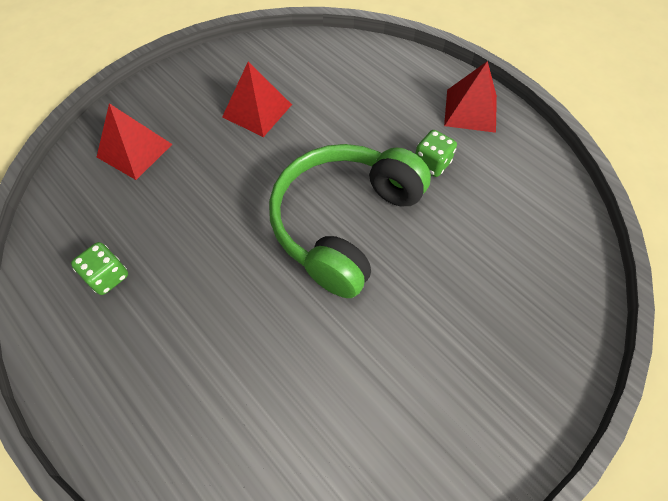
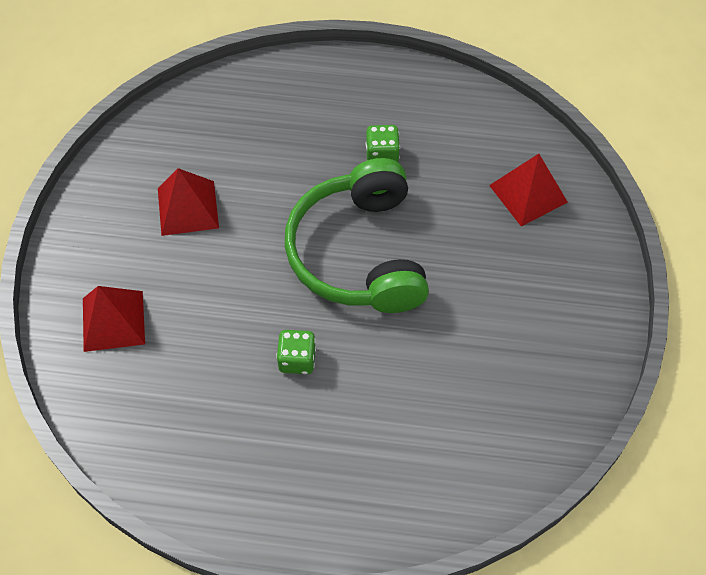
camera: 40 degrees left, 0 degrees up
green dice [71,242,128,295] -> green dice moved to [276,330,316,374]
red pyramid [444,61,497,133] -> red pyramid moved to [489,154,568,227]

